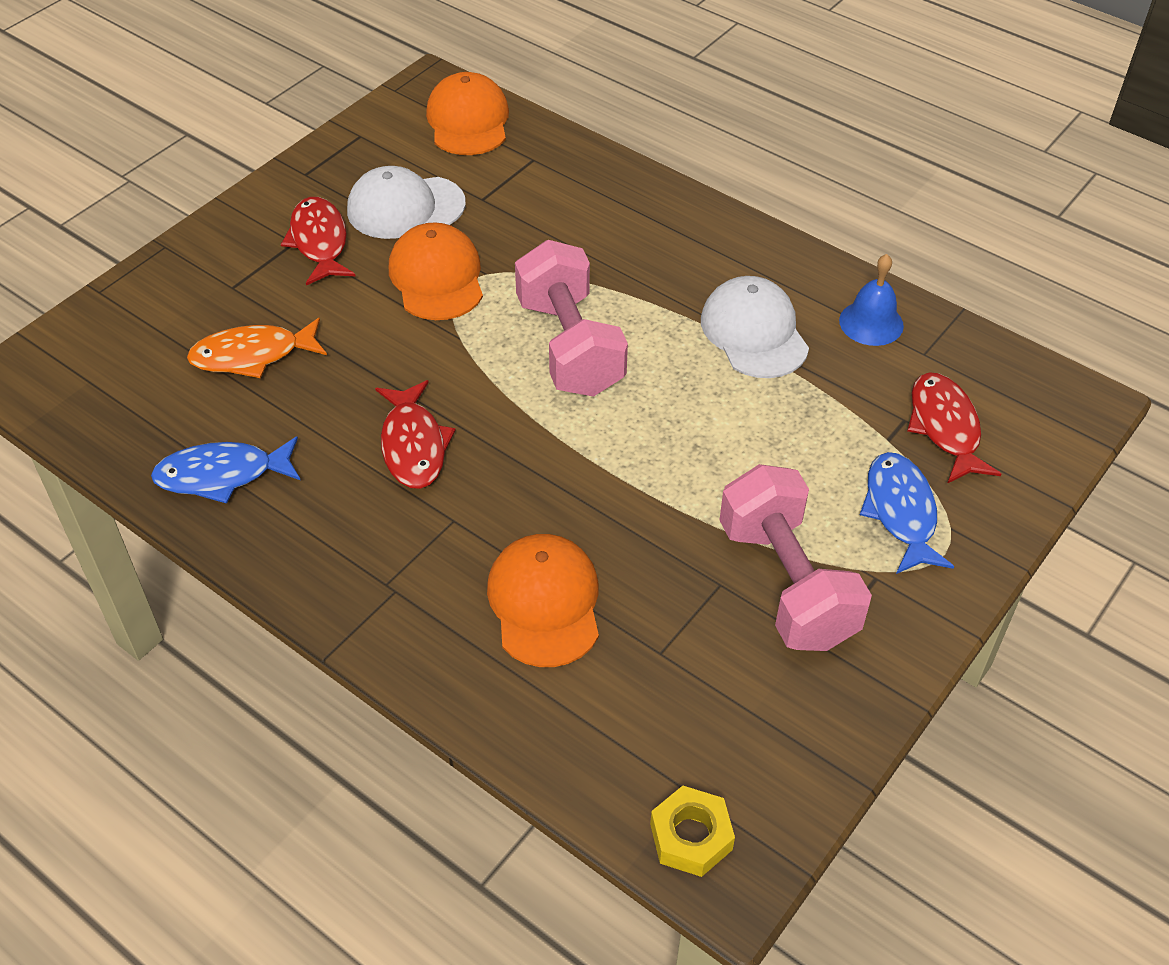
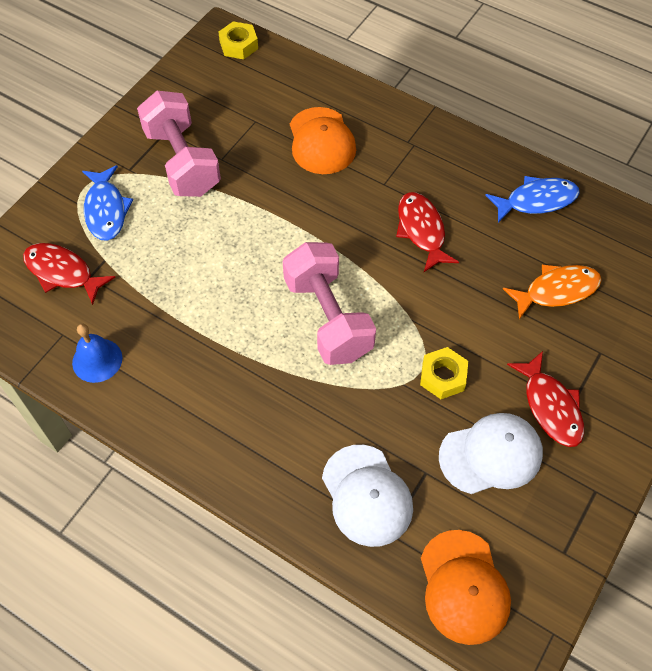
camera: 175 degrees right, 10 degrees up
orange cap [389,222,483,320] -> yellow nut [420,347,468,399]
white cap [701,276,809,378] -> white cap moved to [322,445,413,547]
red fish [907,372,1001,484] -> red fish turned 135 degrees clockwise [23,243,115,305]

